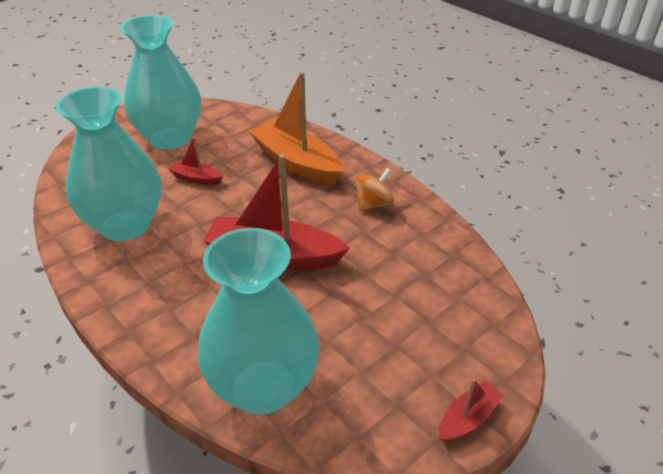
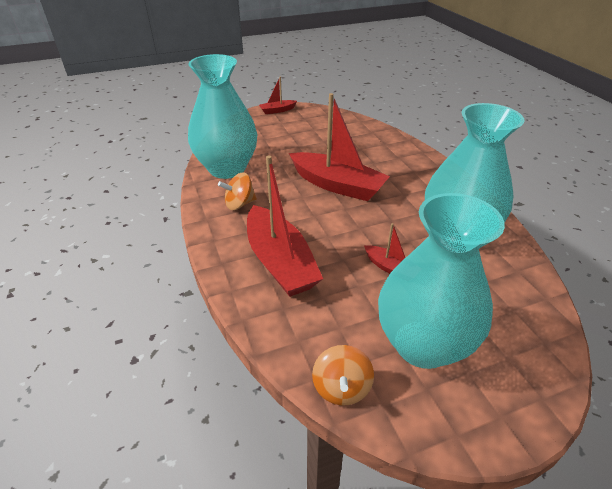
camera: 160 degrees left, 0 degrees up
turquoise vase [198,228,319,415] -> turquoise vase moved to [188,54,257,179]
orange boat [249,72,343,185] -> red boat [247,155,323,297]
none -> orange spinning top [312,345,374,406]

